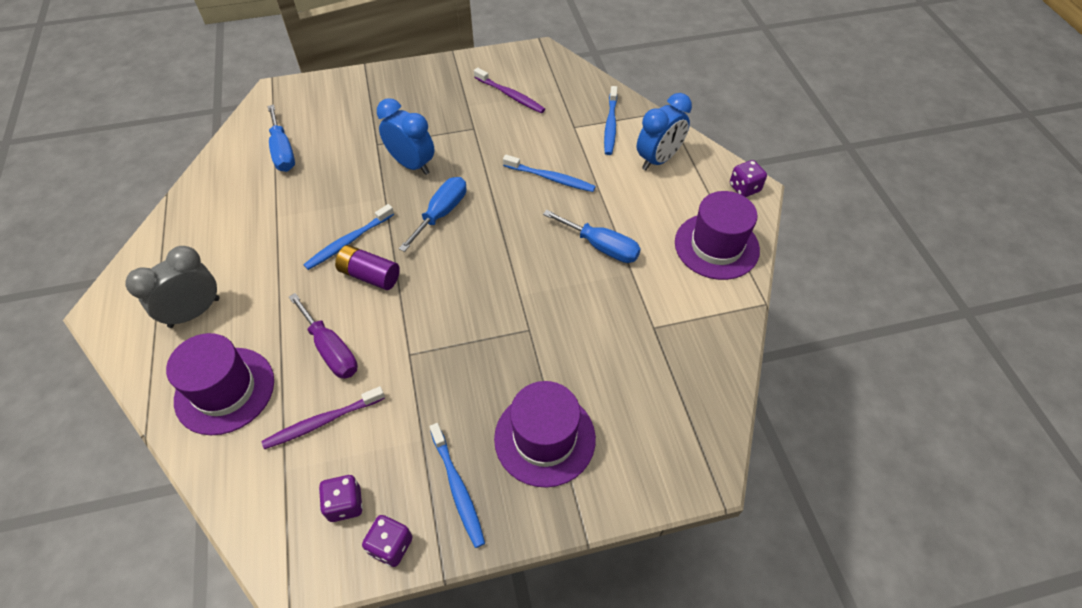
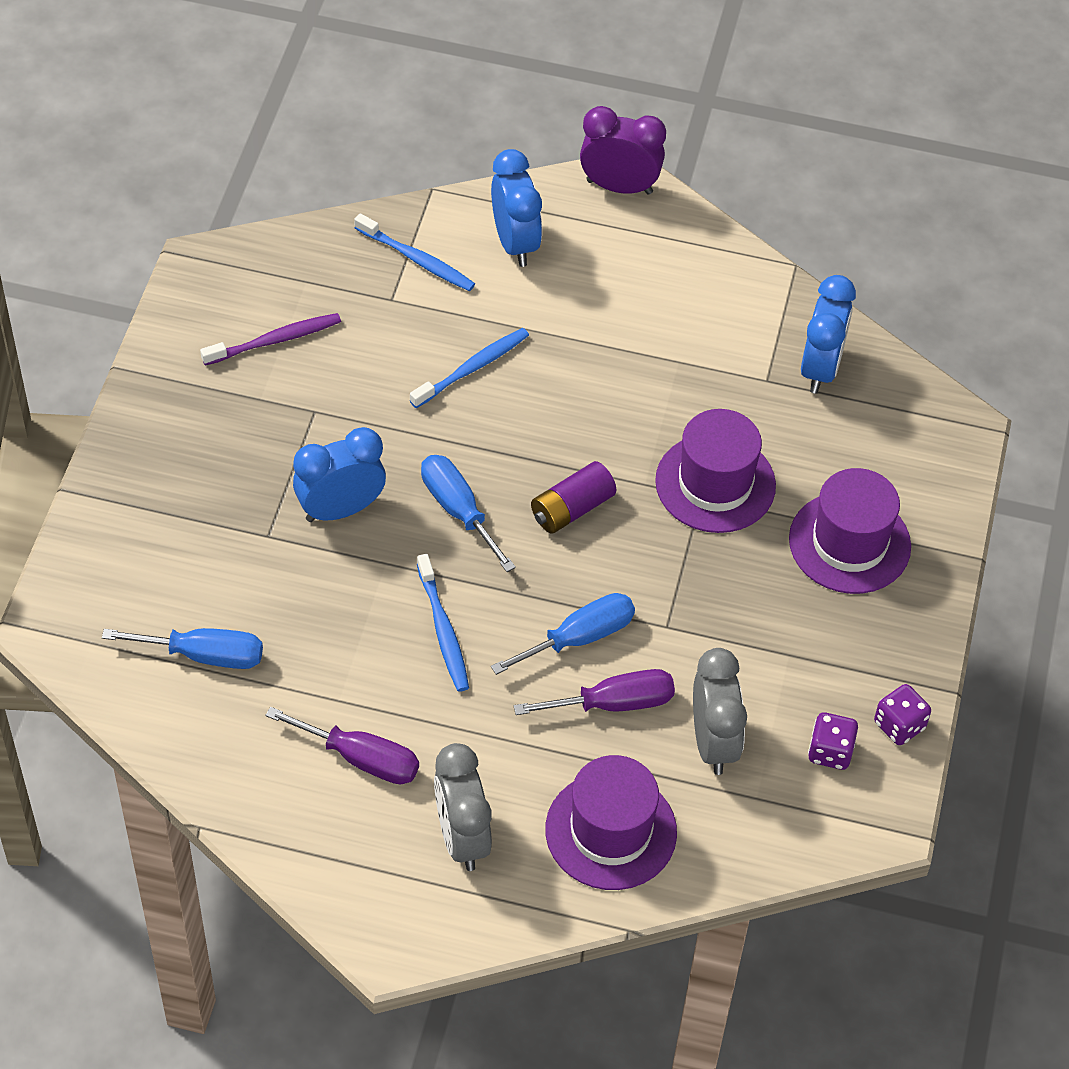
camera: 65 degrees left, 0 degrees up
purple toothbrush [262,386,385,449] -> grey clock [693,648,747,775]
purple battery [335,245,400,290] -> purple battery moved to [531,461,617,534]
blue toothbrush [430,423,485,548] -> none
blue screwdriver [543,210,641,263] -> blue screwdriver moved to [491,593,635,675]
purple hat [675,191,760,280] -> purple hat moved to [655,409,776,533]
purple dice [730,160,767,197] -> purple clock [580,106,666,195]
none -> purple screwdriver [265,707,419,784]
none -> blue clock [801,275,856,394]

